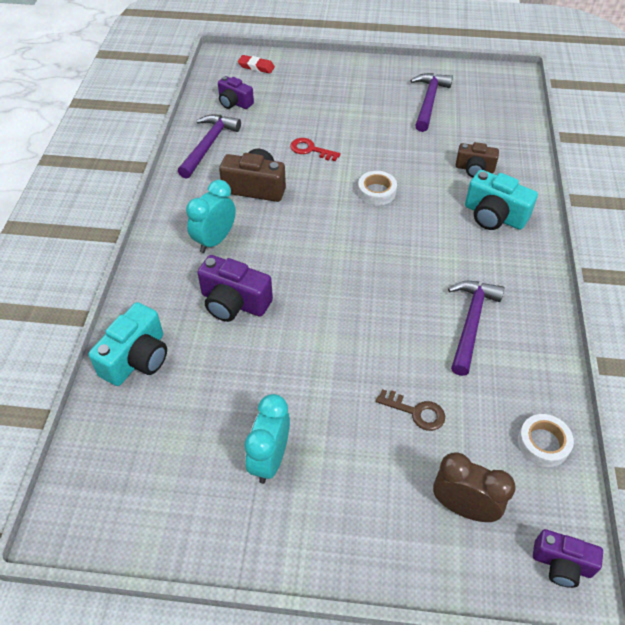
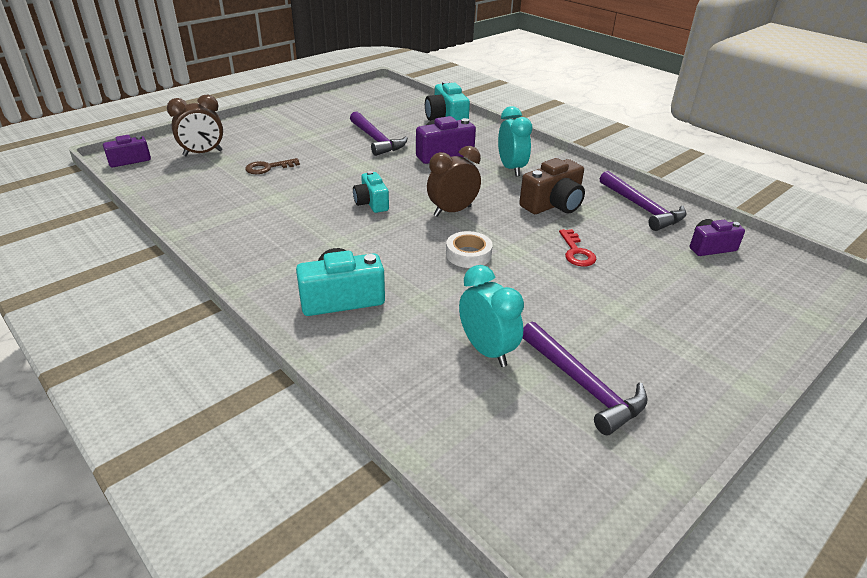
camera: 130 degrees right, 15 degrees down
red eraser [238,55,275,73] -> none
turquoise clock [244,394,290,484] -> turquoise clock moved to [459,265,524,367]
red key [290,138,341,161] -> red key turned 105 degrees clockwise [559,229,596,266]
purple hammer [448,281,504,376] -> purple hammer moved to [350,111,408,156]
brown camera [456,142,499,177] -> none
white tape [518,414,574,467] -> none
none -> turquoise camera [353,171,389,213]
none -> brown clock [427,146,481,217]

